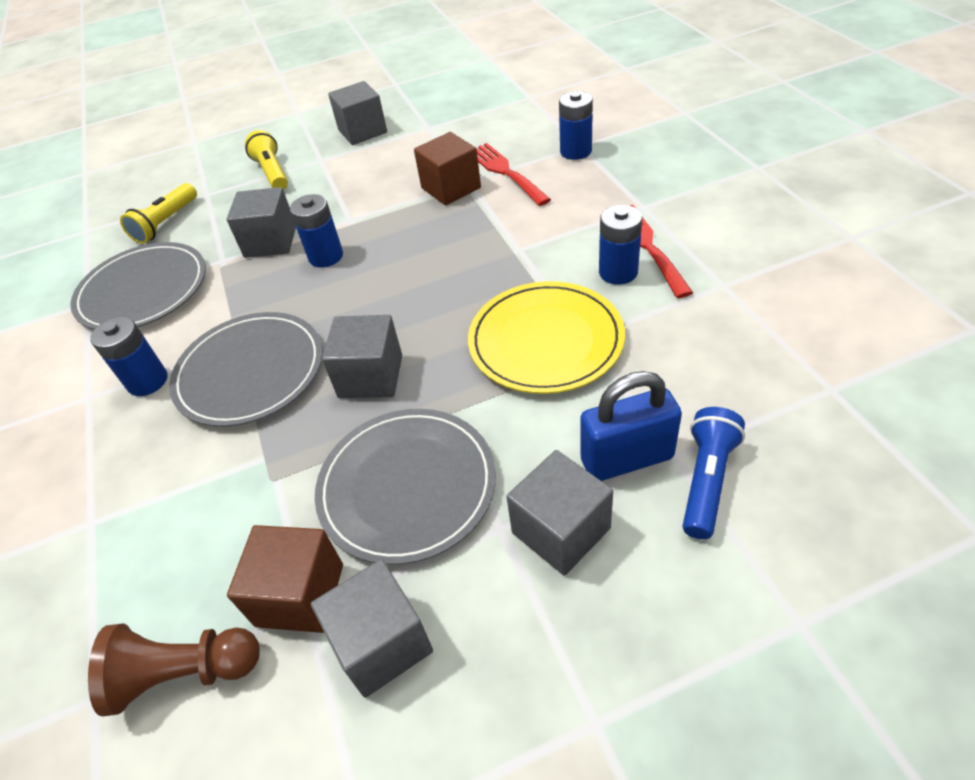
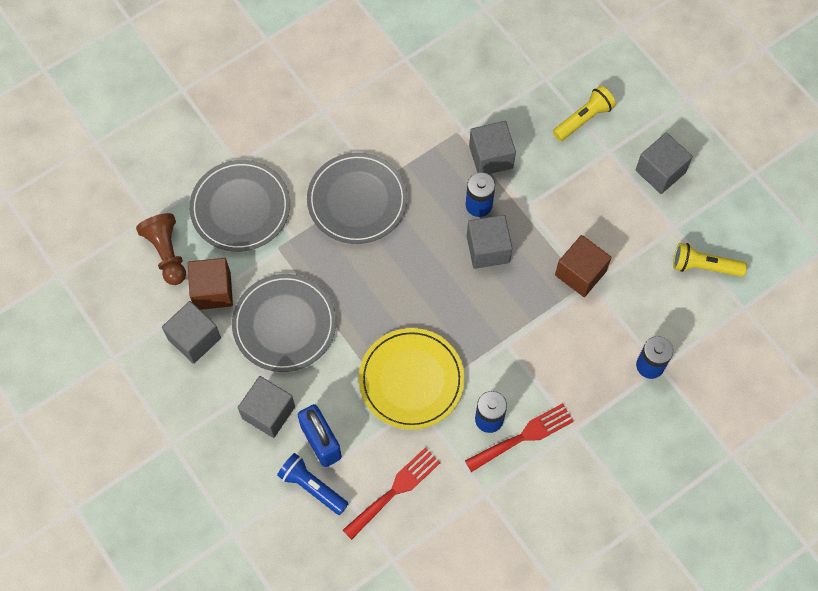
camera: 70 degrees right, 20 degrees up
grey plate [70,242,206,330] -> grey plate moved to [189,160,290,252]
blue battery [90,317,168,396] -> none
yellow flashlight [120,183,197,244] -> yellow flashlight moved to [673,243,747,277]
grey cube [322,315,402,398] -> grey cube moved to [467,215,512,269]
red fork [476,143,551,206] -> red fork moved to [343,447,440,540]
blue flashlight [683,407,745,539] -> blue flashlight turned 150 degrees counterclockwise [277,453,348,515]

